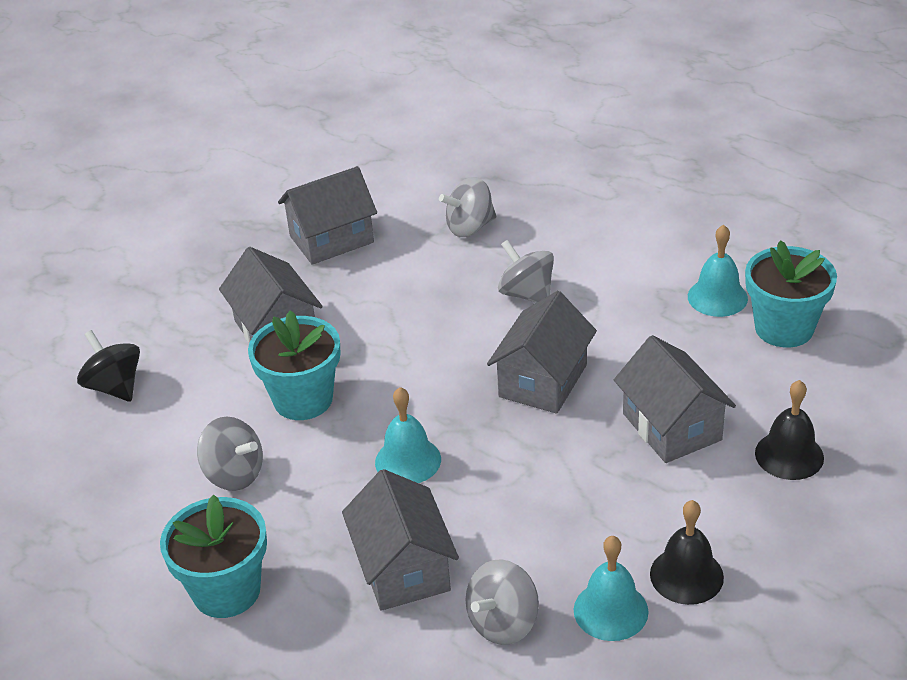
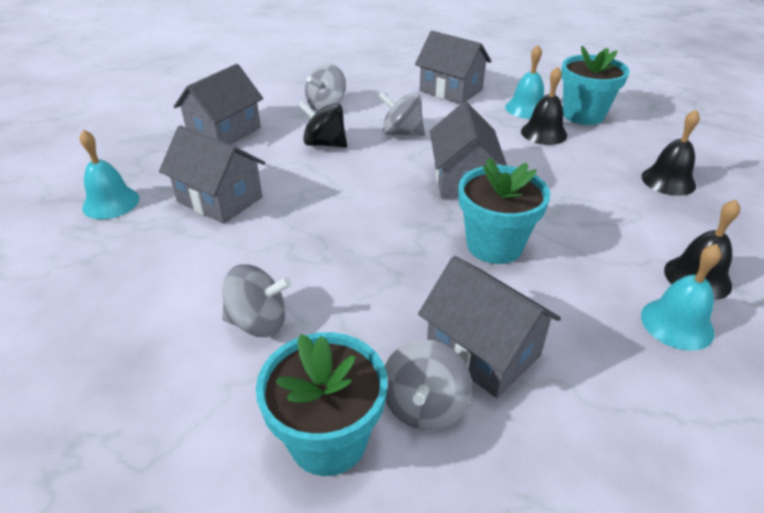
camera: 30 degrees left, 0 degrees up
black spinning top [77,330,140,402] -> black spinning top moved to [298,101,347,148]
turquoise flower pot [248,310,341,420] -> turquoise flower pot moved to [458,158,550,264]
turquoise bell [375,387,441,483] -> turquoise bell moved to [80,129,140,219]
grey spinning top [466,559,539,645] -> grey spinning top moved to [385,339,472,430]
grey house [614,335,736,463] -> grey house moved to [415,31,491,104]
none -> black bell [521,67,567,145]

